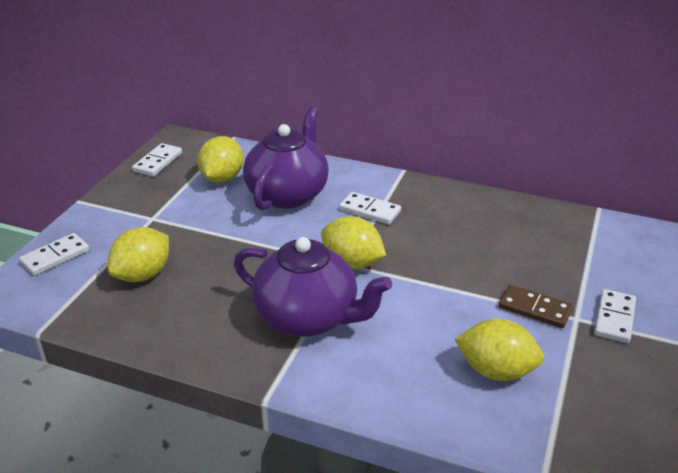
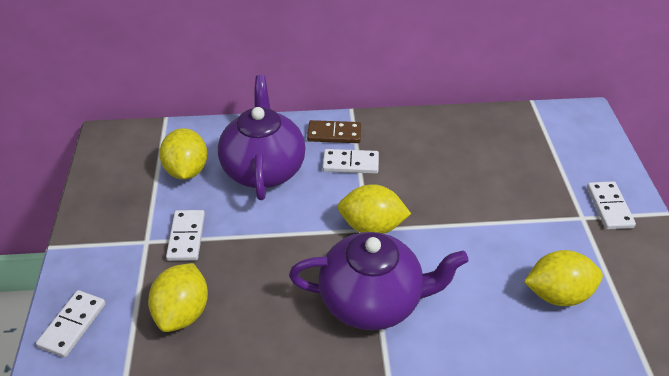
camera: 25 degrees left, 10 degrees up
white domino [132,143,182,176] -> white domino moved to [166,210,205,261]
brown domino [499,285,573,328] -> brown domino moved to [307,120,361,143]

